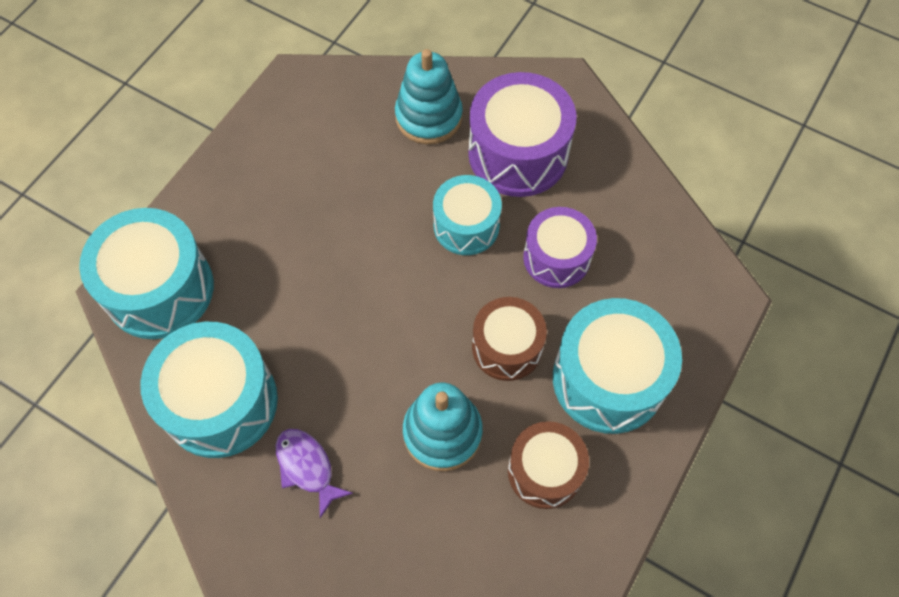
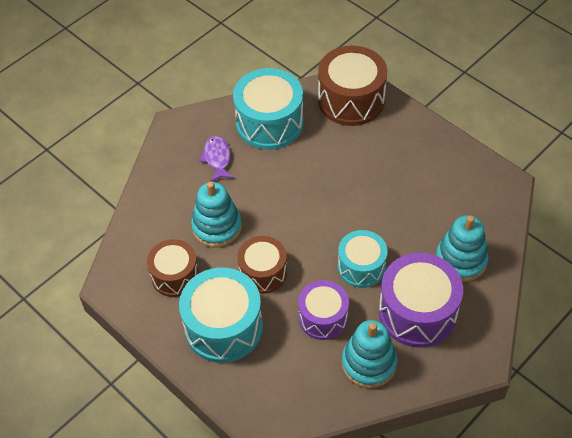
camera: 105 degrees right, 10 degrees down
turquoise drum [79,208,214,339] -> brown drum [318,46,387,126]
purple fish [276,429,353,518] -> purple fish turned 75 degrees counterclockwise [199,136,234,182]
none -> turquoise stacking toy [342,320,398,388]

